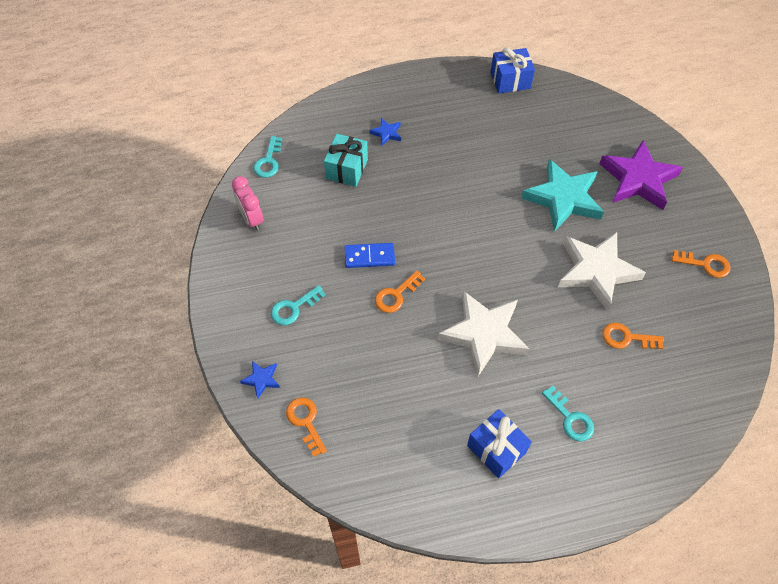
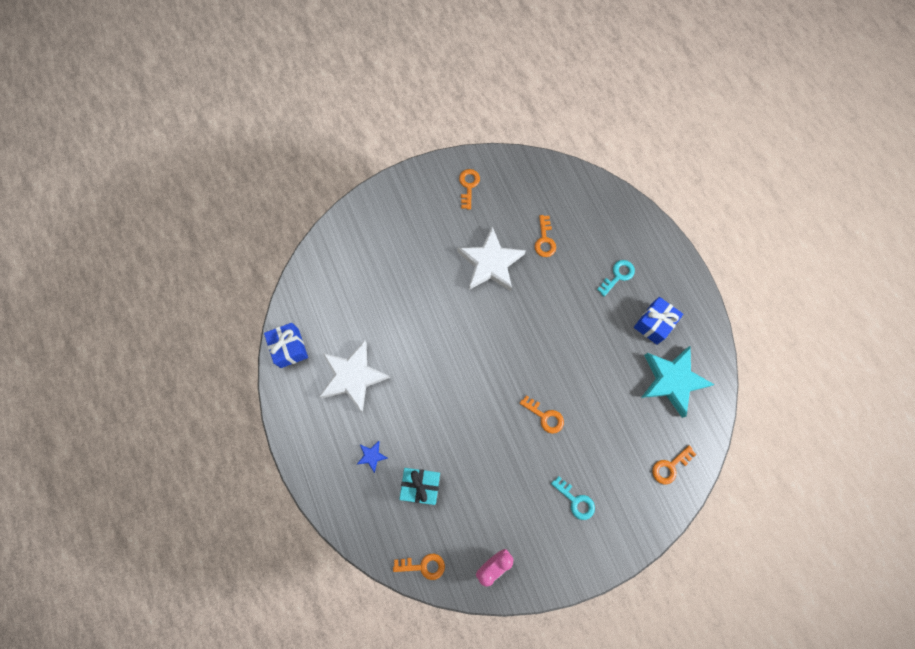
camera: 100 degrees left, 15 degrees up
blue star [240,361,280,399] -> none
turquoise key [253,136,282,178] -> orange key [393,554,445,580]
blue domino [345,243,395,268] -> none
white star [438,291,529,376] -> white star moved to [319,341,390,413]
turquoise star [521,159,604,232] -> turquoise star moved to [641,346,715,418]
purple star [599,140,683,210] -> none

